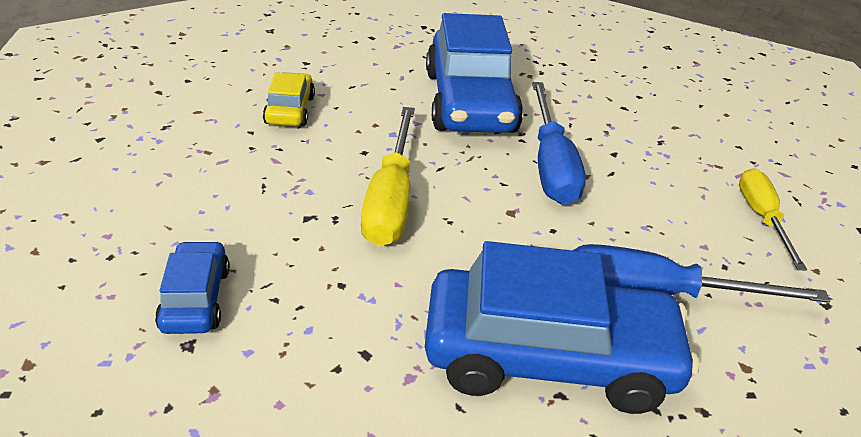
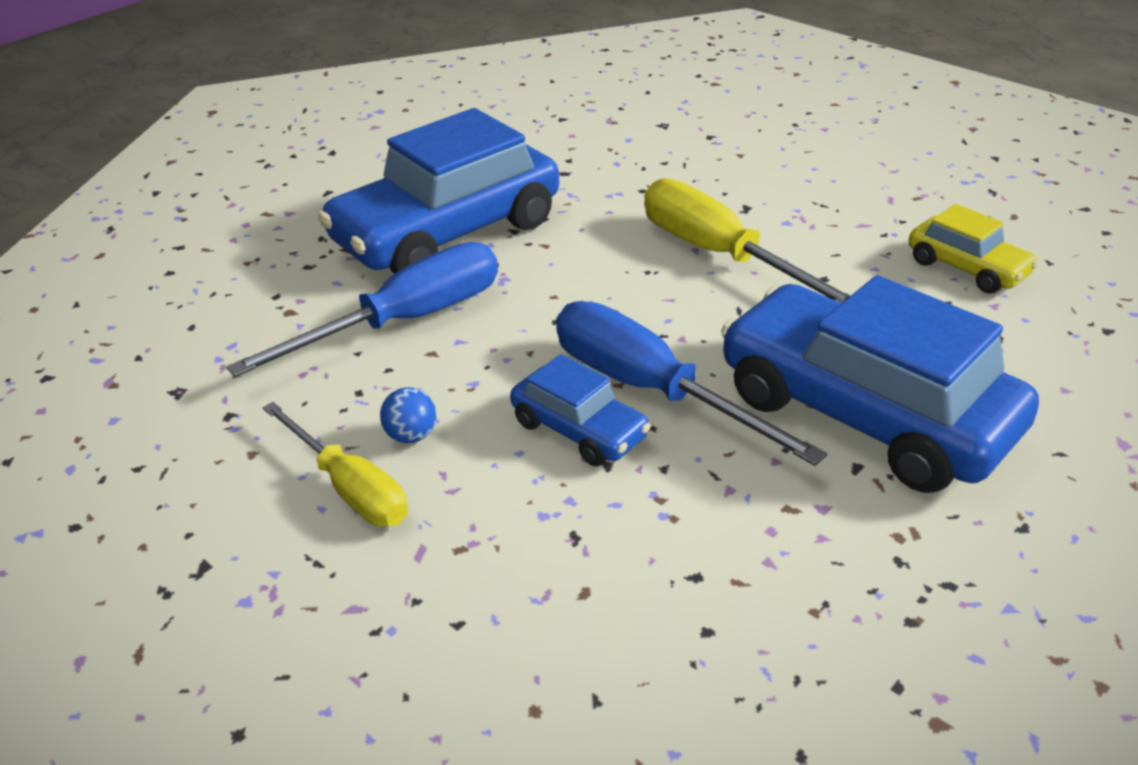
camera: 140 degrees right, 0 degrees up
blue car [155,241,230,334] -> blue car moved to [510,354,651,466]
none -> blue ball [380,387,436,443]

